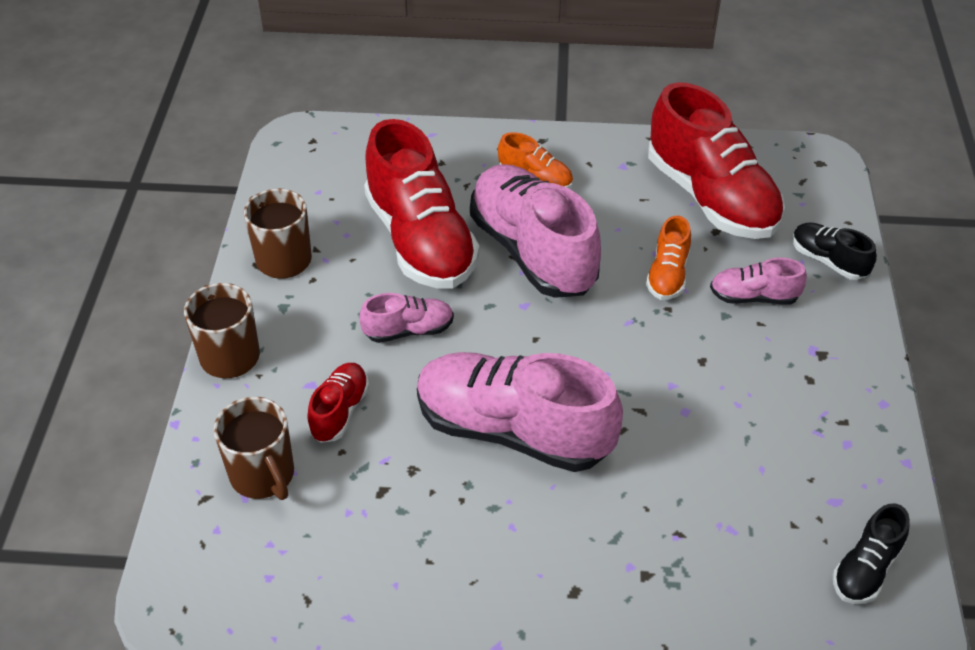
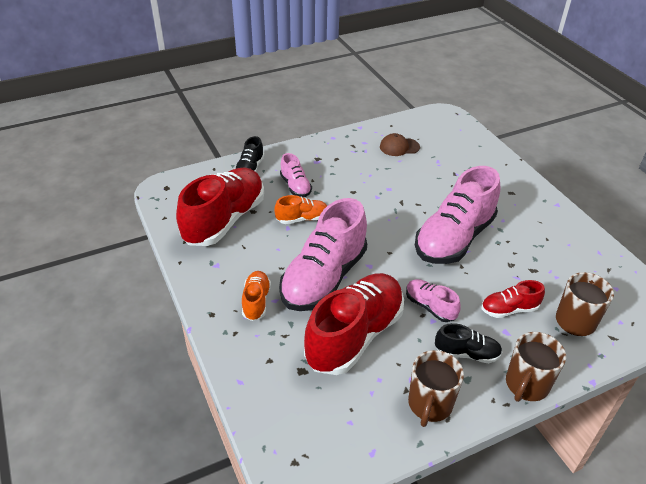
camera: 120 degrees left, 5 degrees down
pink shoe [417,352,623,472] -> pink shoe turned 45 degrees clockwise [415,166,500,264]
black shoe [833,504,910,604] -> black shoe moved to [435,323,502,363]
none -> brown cap [380,133,420,156]

